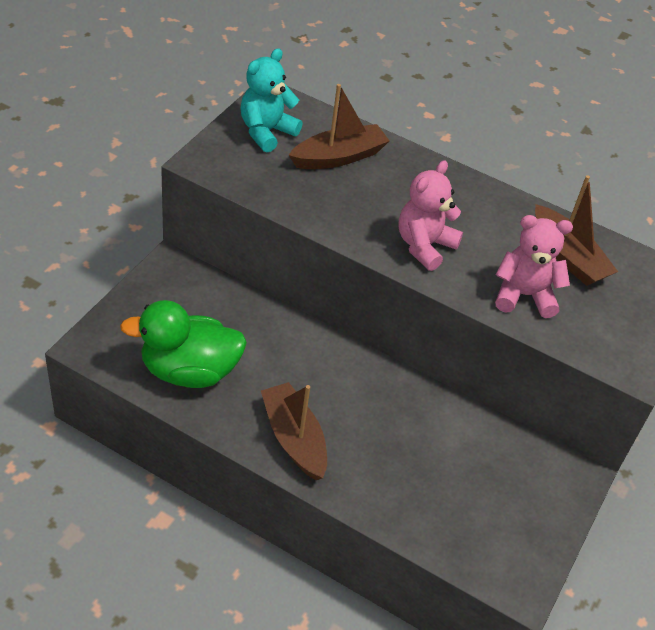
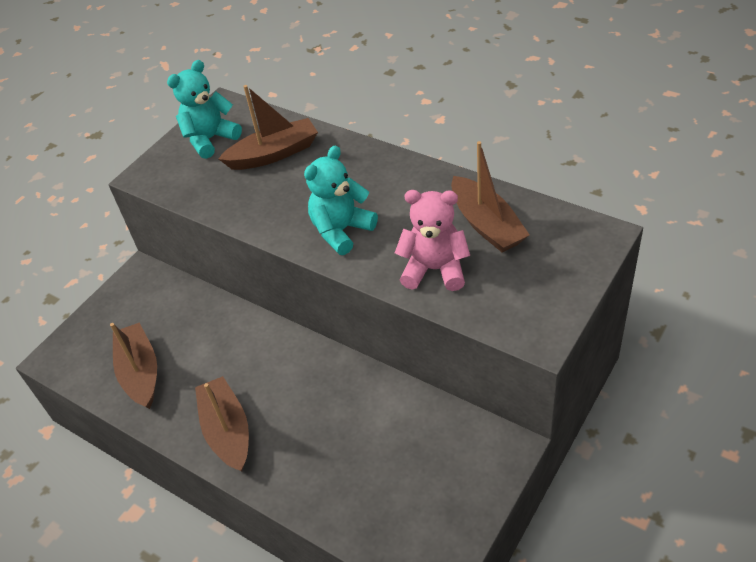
camera: 15 degrees right, 0 degrees up
green duck [120,300,247,388] -> brown boat [110,323,157,409]
pink teddy bear [399,161,463,271] -> turquoise teddy bear [304,145,378,255]

